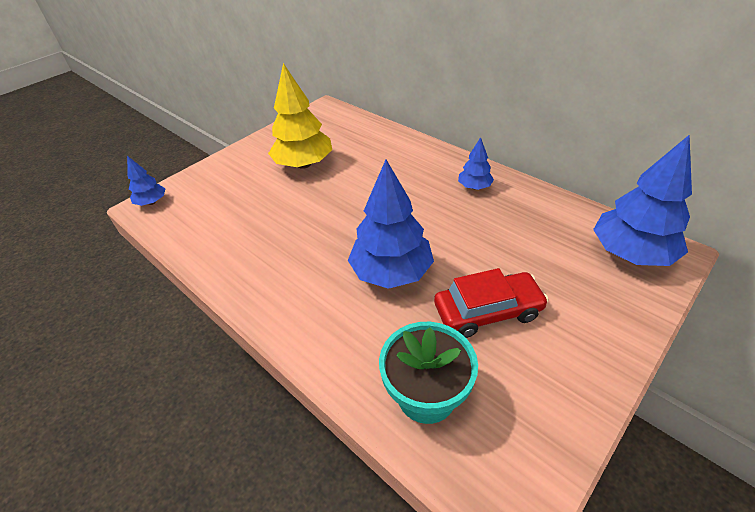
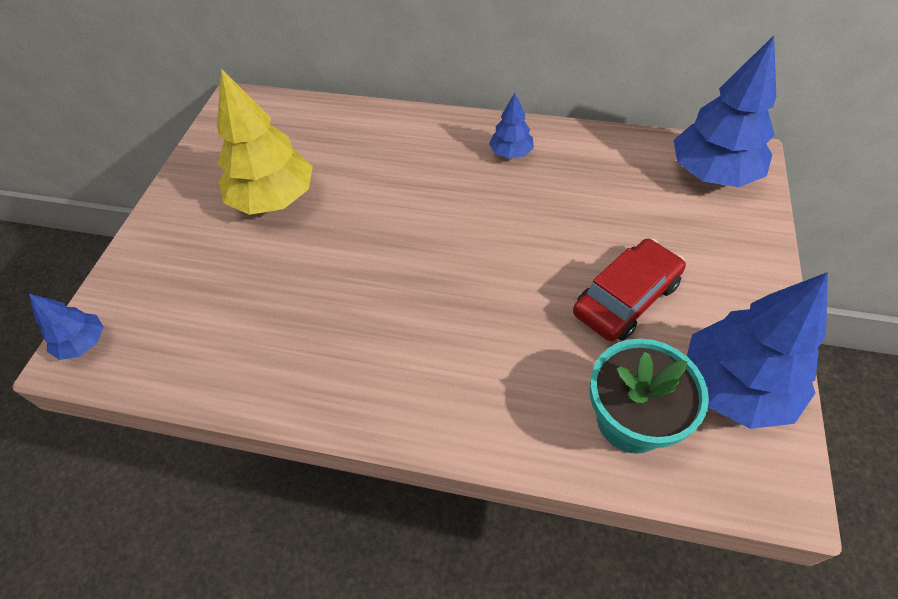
camera: 30 degrees left, 10 degrees up
blue tree [348,160,434,289] -> blue tree moved to [687,272,828,429]

